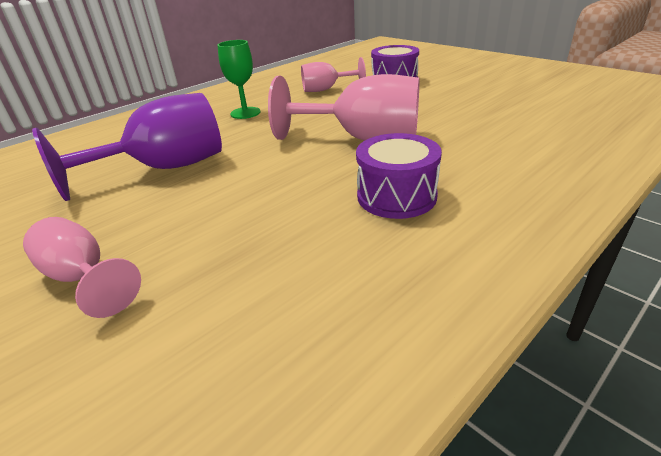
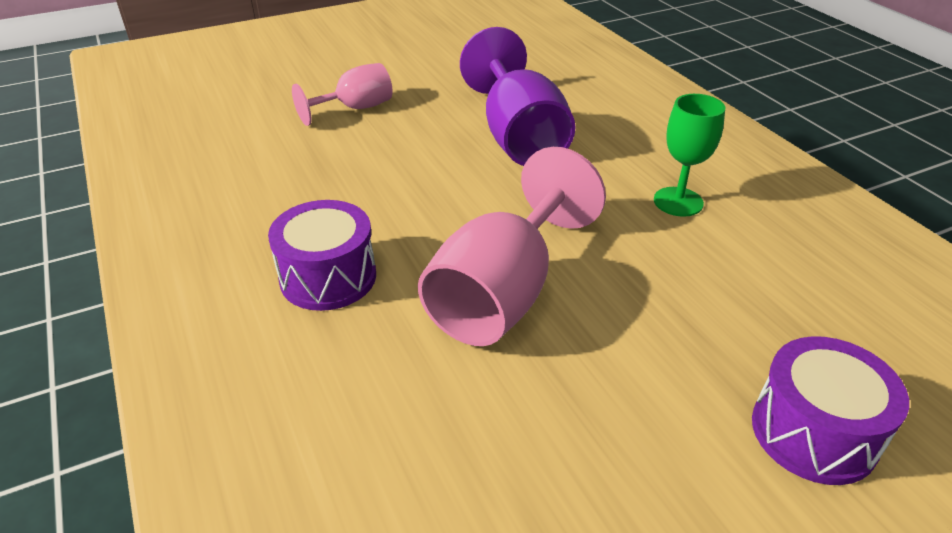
camera: 105 degrees right, 5 degrees up
pink goblet [301,57,366,92] -> none

